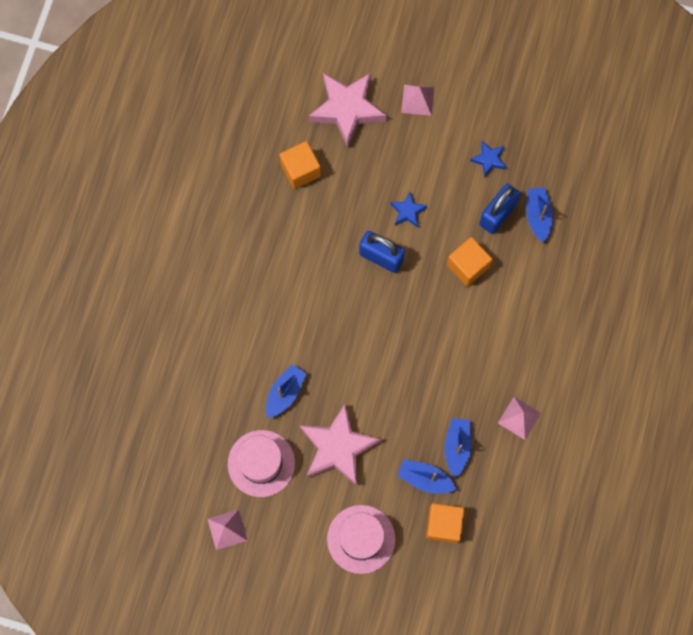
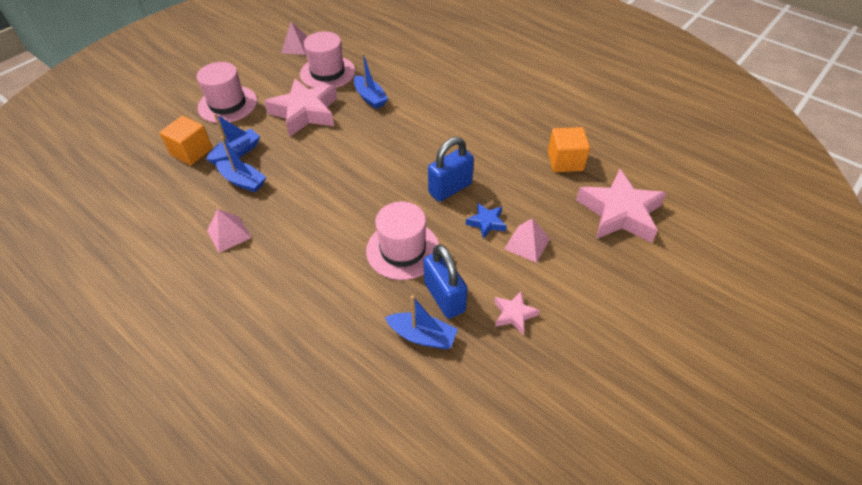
camera: 115 degrees right, 25 degrees down
pink pyramid [401,85,434,116] -> pink pyramid moved to [504,218,550,263]
orange cube [447,237,492,286] -> pink hat [366,201,439,280]
blue star [470,141,506,177] -> pink star [494,291,540,335]

